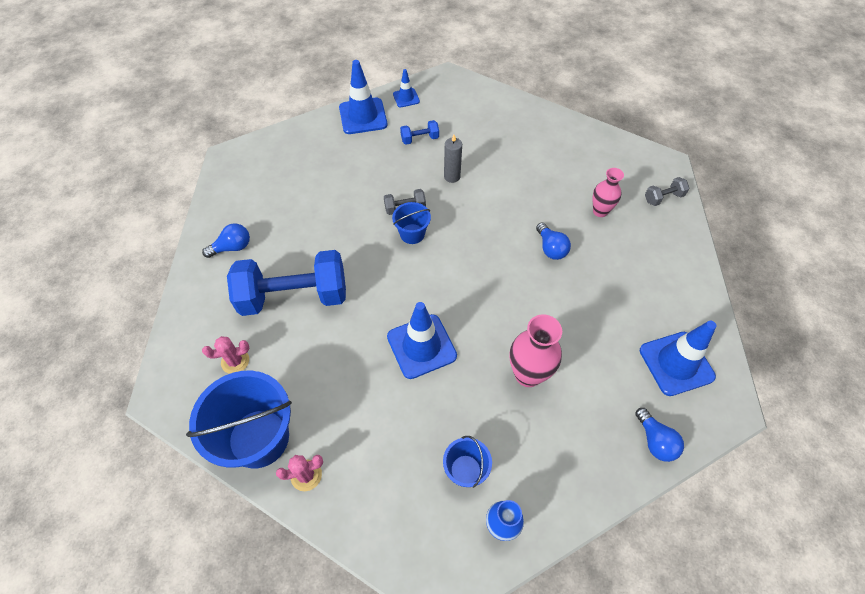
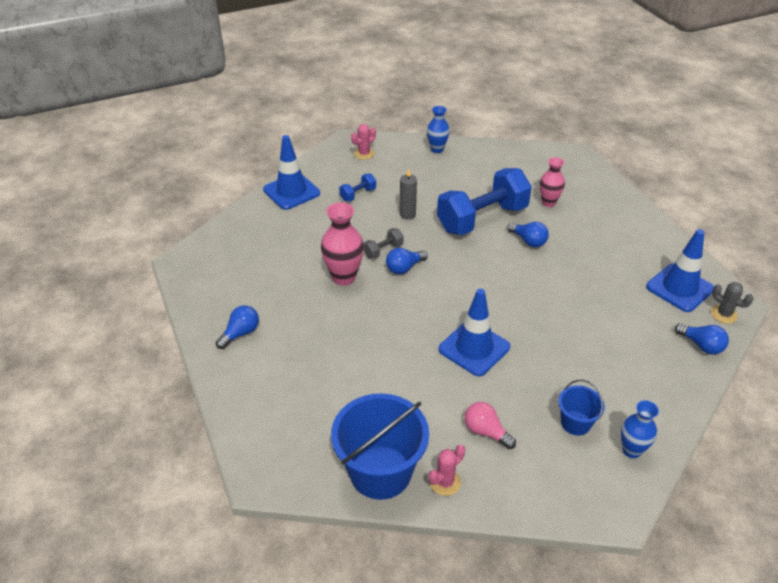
camera: 25 degrees left, 15 degrees down
pink cactus [202,336,249,374] -> pink cactus moved to [351,124,376,160]
blue dumbbell [227,250,346,316] -> blue dumbbell moved to [437,168,532,235]
blue bucket [392,202,431,244] -> blue light bulb [386,248,428,274]
blue traffic cone [393,69,420,108] -> none
pink vase [510,314,562,387] -> pink vase moved to [321,202,364,286]
grey dumbbell [645,177,689,206] -> none
none -> blue vase [427,106,450,153]
none -> pink light bulb [465,402,516,449]
none -> grey cactus [711,282,754,324]

